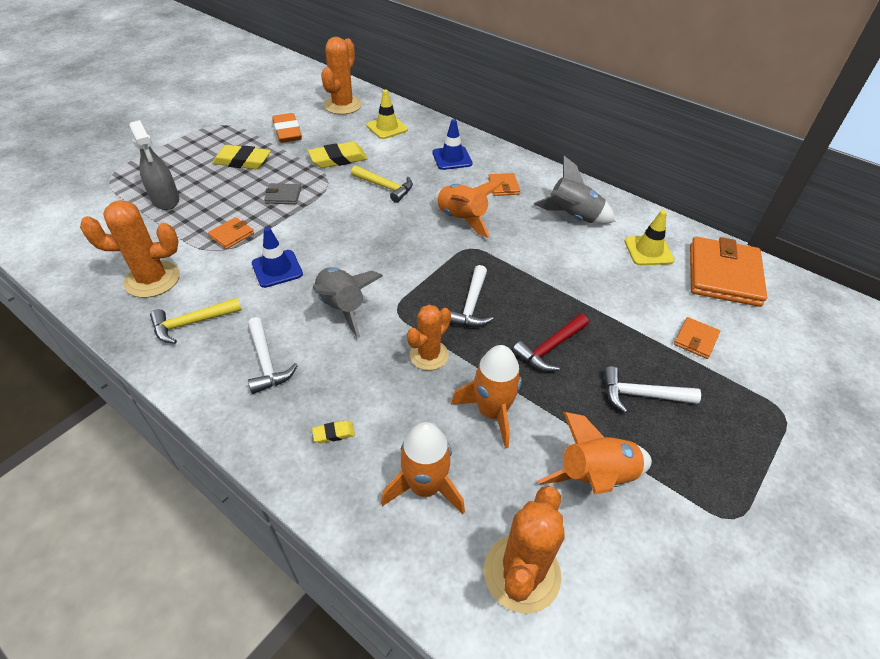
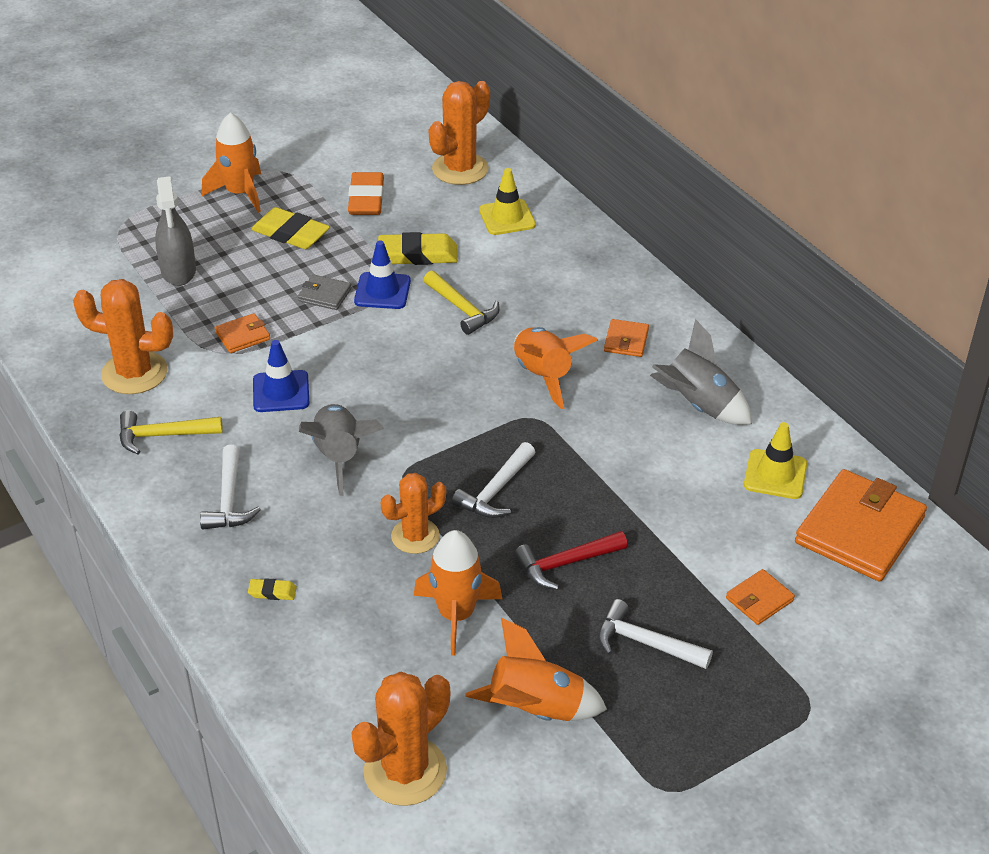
camera: 20 degrees right, 5 degrees down
orange rocket [381,422,465,514] -> orange rocket moved to [202,113,261,213]
blue traffic cone [432,119,472,170] -> blue traffic cone moved to [354,241,411,309]

